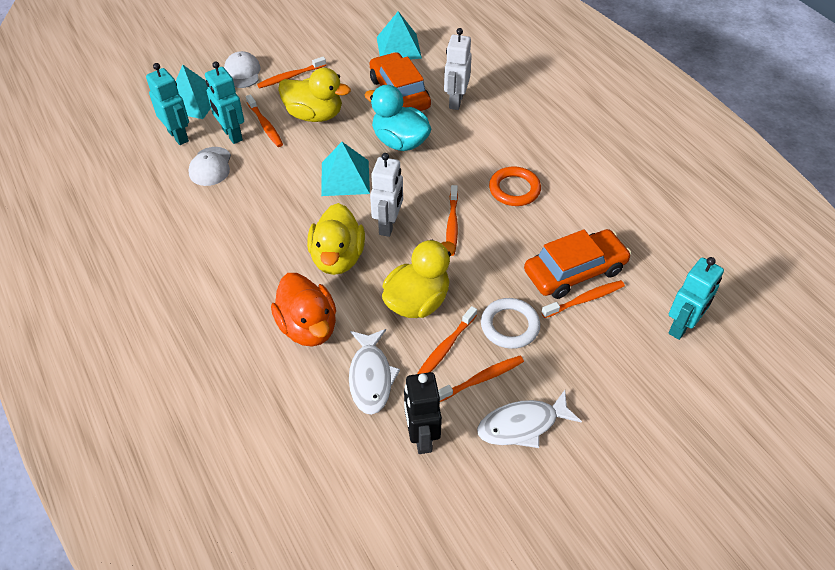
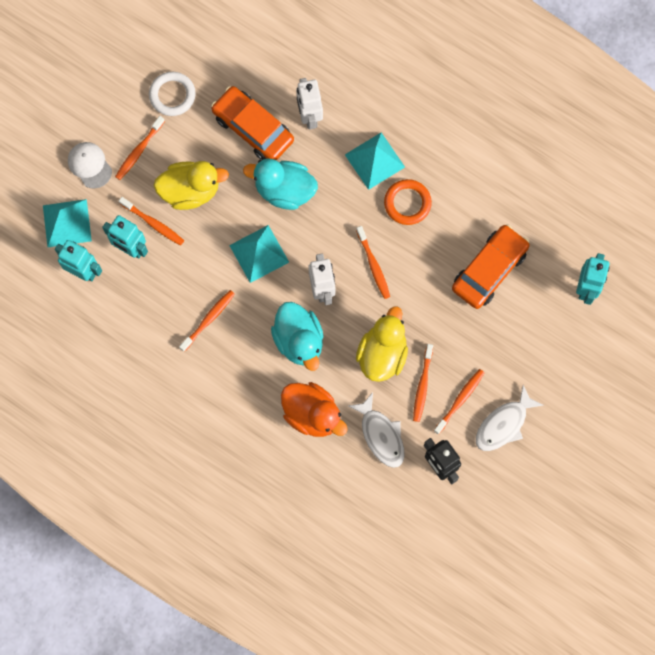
camera: 25 degrees left, 25 degrees up
white cap [188,147,231,186] -> none
yellow duck [307,203,365,275] -> turquoise duck [271,302,323,371]
turquoise pyramid [377,11,422,59] -> turquoise pyramid moved to [345,132,405,190]
white ring [481,298,540,349] -> white ring moved to [149,72,196,116]
orange toothbrush [541,280,625,318] -> orange toothbrush moved to [179,290,235,352]

